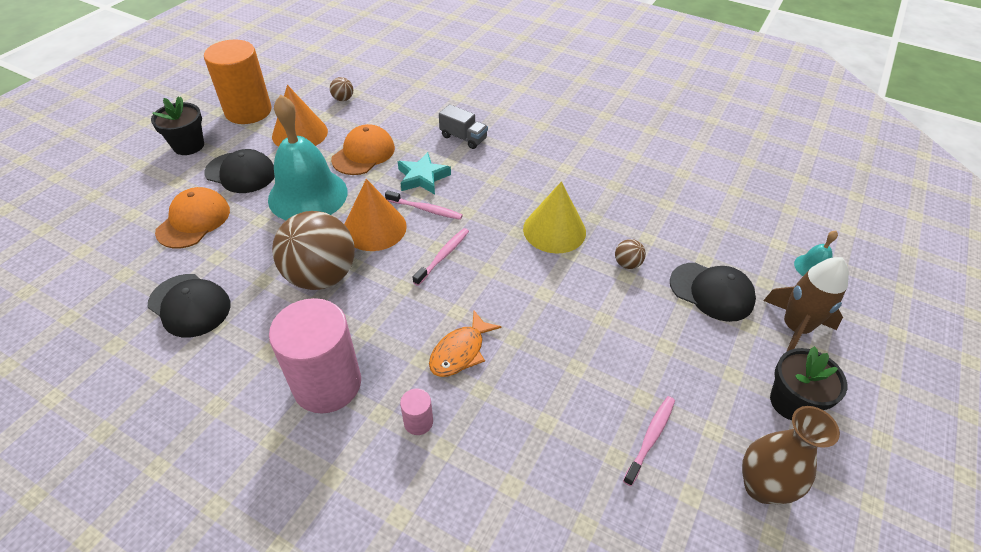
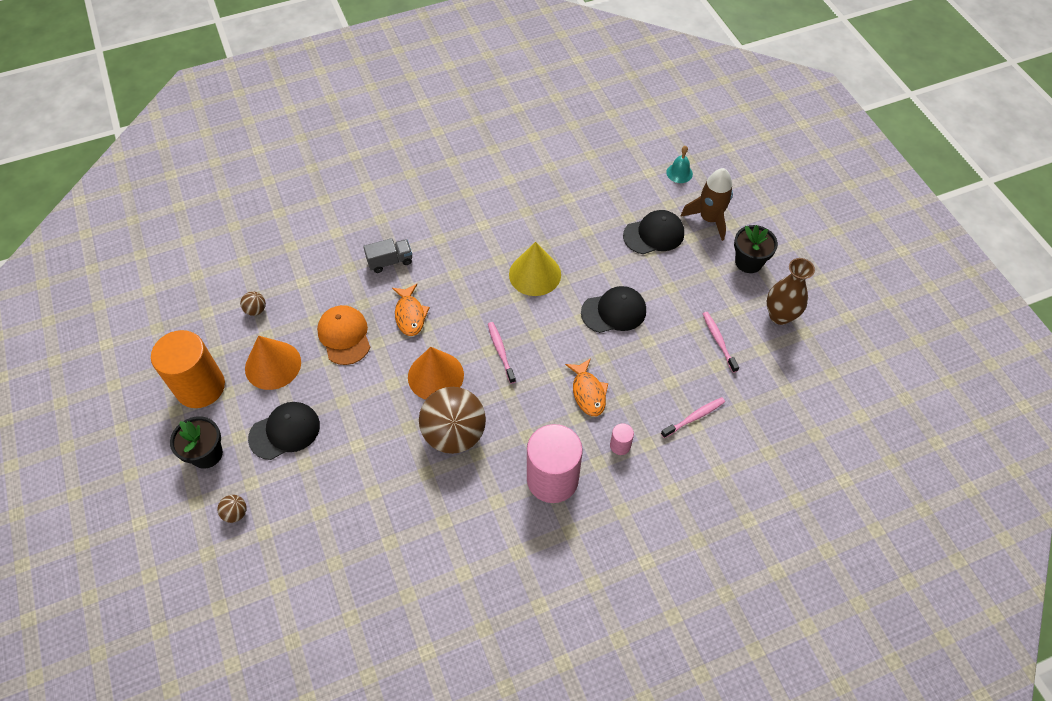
camera: 50 degrees left, 10 degrees up
black cap [148,274,230,338] -> black cap moved to [581,286,646,333]
orange cap [155,187,230,248] -> none
turquoise bell [268,94,347,220] -> none
pink toothbrush [385,190,463,220] -> pink toothbrush moved to [661,397,725,438]
turquoise star [398,152,451,194] -> orange fish [392,284,430,336]
brown ball [615,239,646,269] -> brown ball moved to [217,495,247,523]

